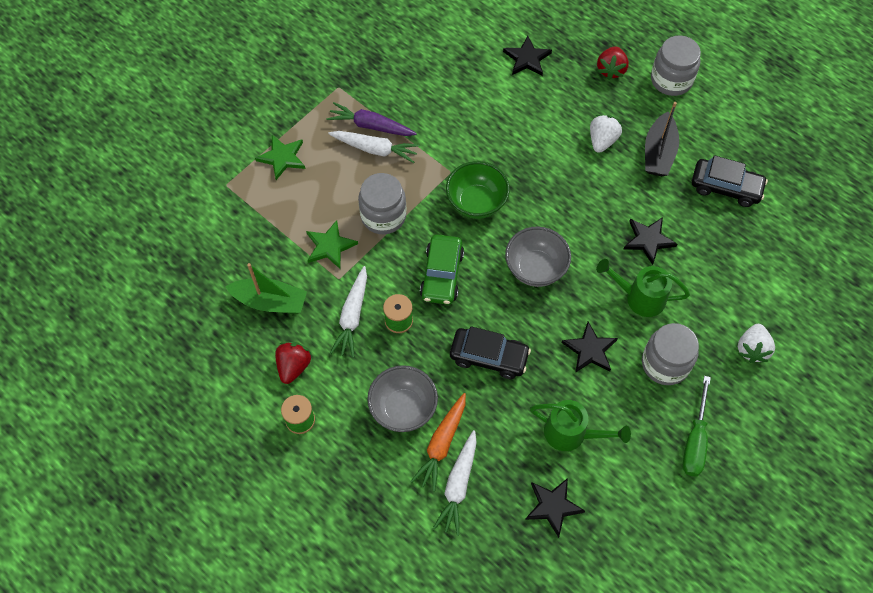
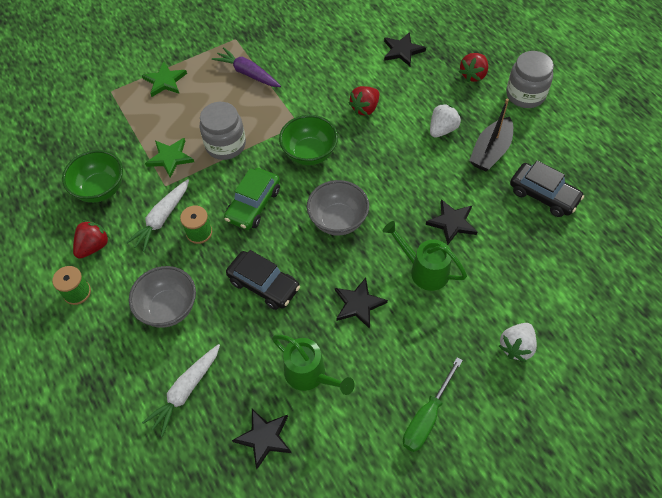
camera: 20 degrees right, 5 degrees down
green boat [225,263,307,314] -> green bowl [62,150,123,203]
white carrot [328,131,420,163] -> none
orange carrot [411,393,466,492] -> none
grey jar [642,323,699,385] -> none
none -> red strawberry [348,86,379,116]

